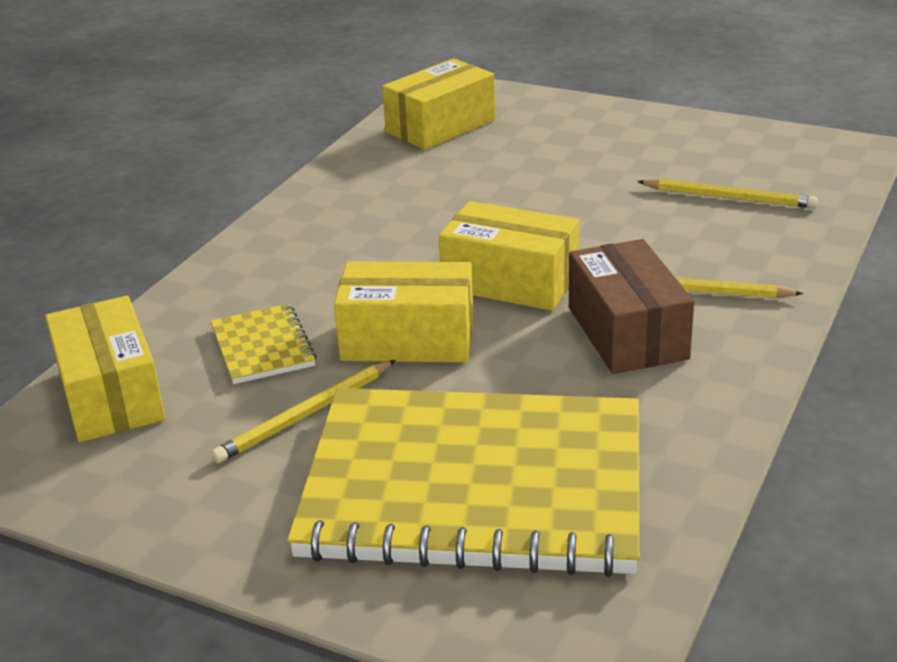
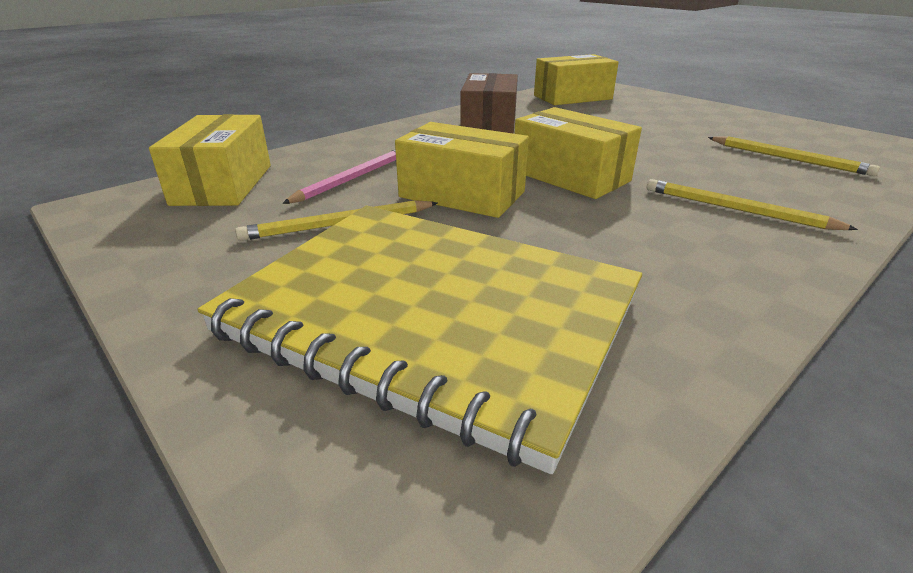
camera: 20 degrees right, 0 degrees up
yellow notebook [211,304,317,384] -> pink pencil [282,150,396,204]
brown box [569,239,694,374] -> brown box moved to [460,73,518,134]

